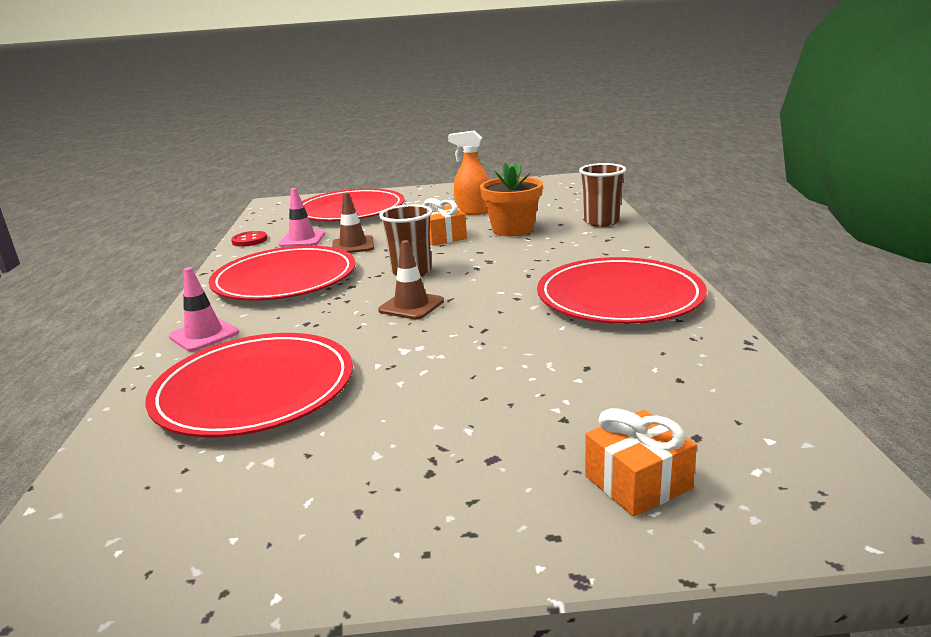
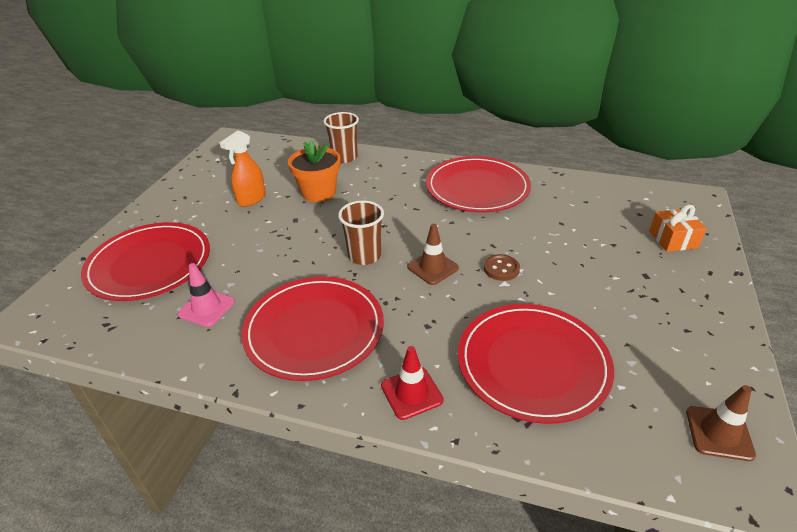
camera: 70 degrees left, 15 degrees up
pink traffic cone [169,267,239,352] -> red traffic cone [381,346,443,420]
red button [231,231,267,247] -> none
brown traffic cone [332,192,374,253] -> brown traffic cone moved to [686,385,756,461]
orange gift [424,198,467,246] -> none
none -> brown button [484,254,520,281]

